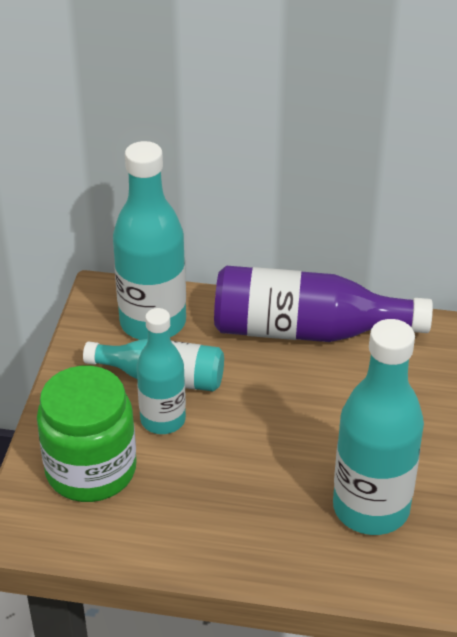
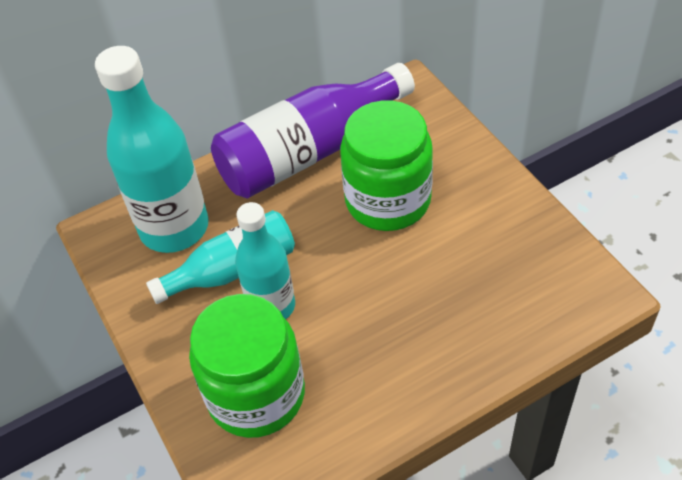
camera: 35 degrees left, 10 degrees up
turquoise bottle [333,319,424,535] -> none
none -> green jar [340,100,433,231]

